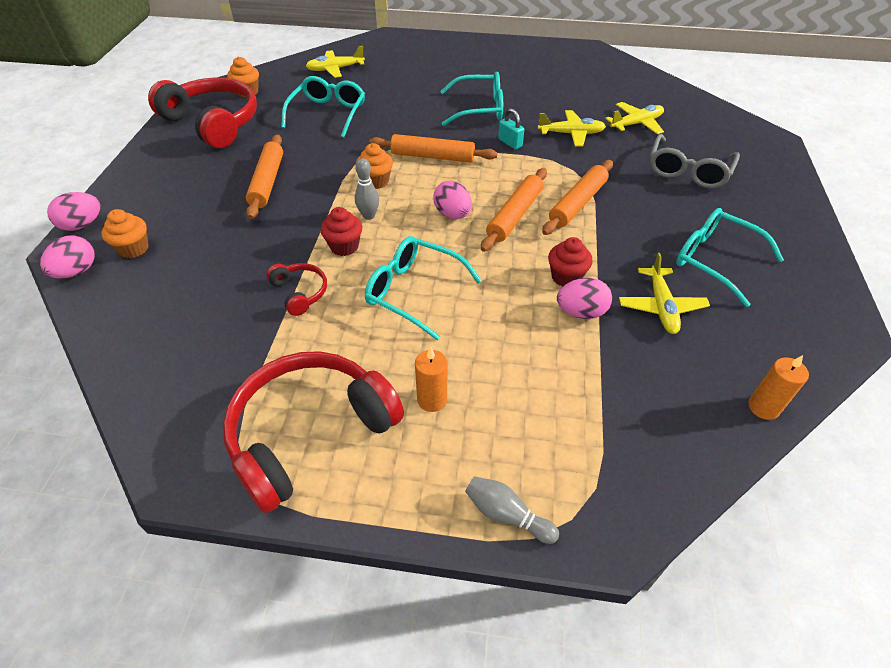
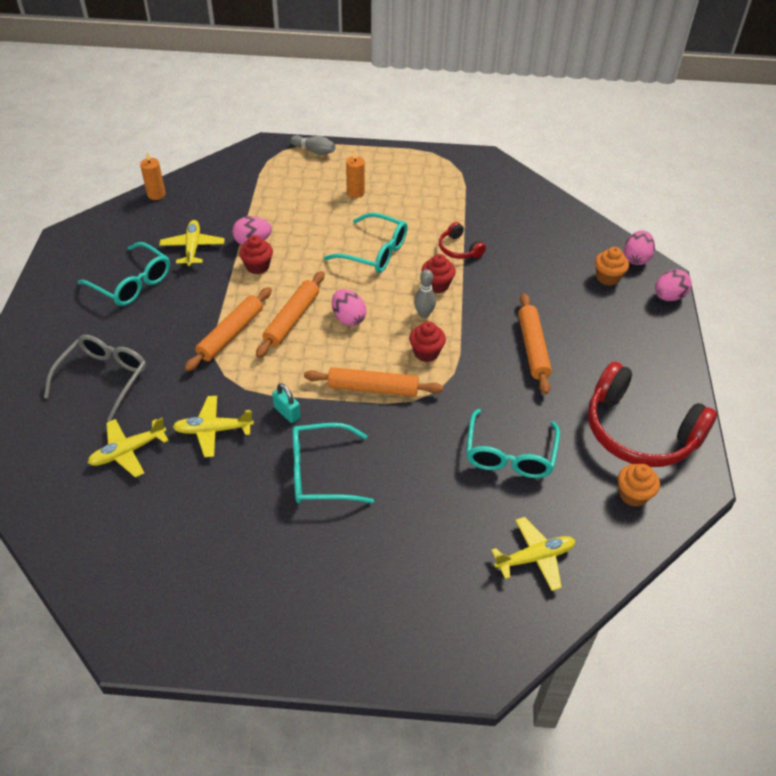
camera: 175 degrees right, 0 degrees up
red headphones [223,351,404,513] -> none
orange cupcake [356,143,393,189] -> red cupcake [409,321,446,362]

